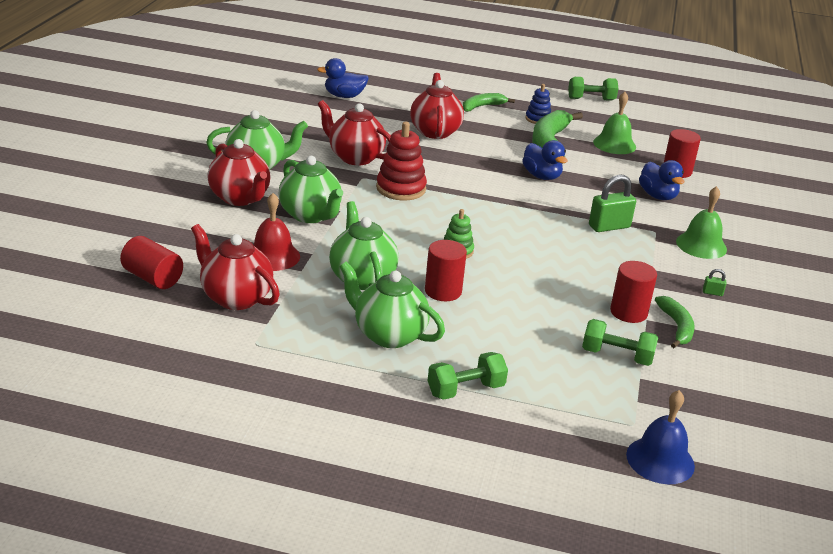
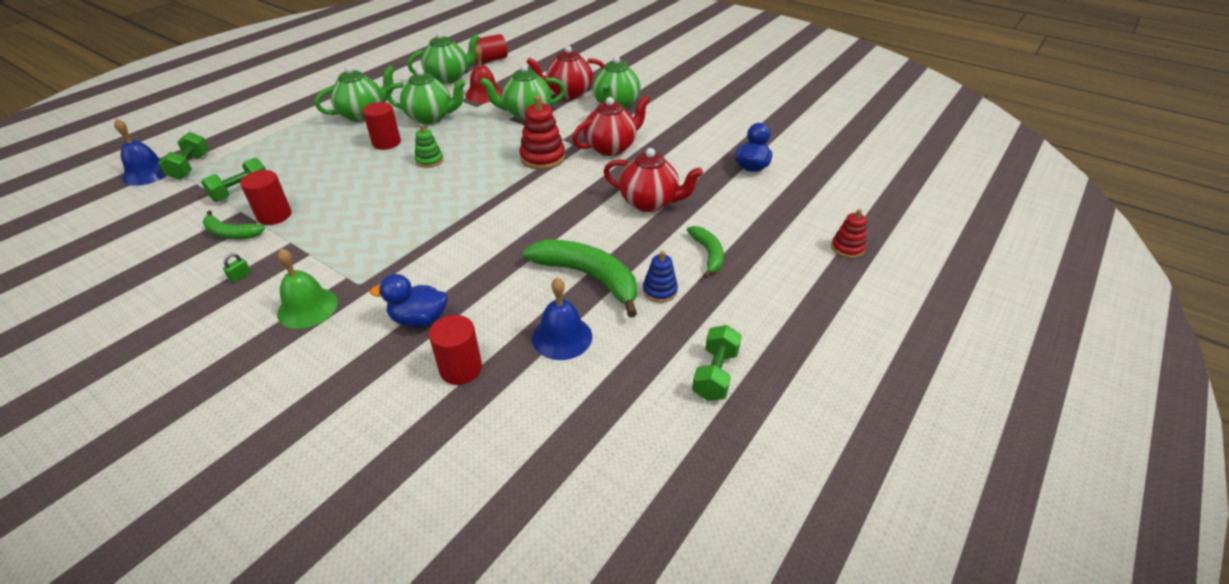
camera: 115 degrees right, 10 degrees up
red teapot [191,224,280,310] -> green teapot [408,32,480,84]
green dumbbell [428,352,508,400] -> green dumbbell moved to [158,132,209,180]
blue duck [522,140,567,180] -> none
green padlock [589,174,636,232] -> none
green bell [593,92,636,154] -> blue bell [532,277,592,360]
none -> red stacking toy [831,209,867,258]

